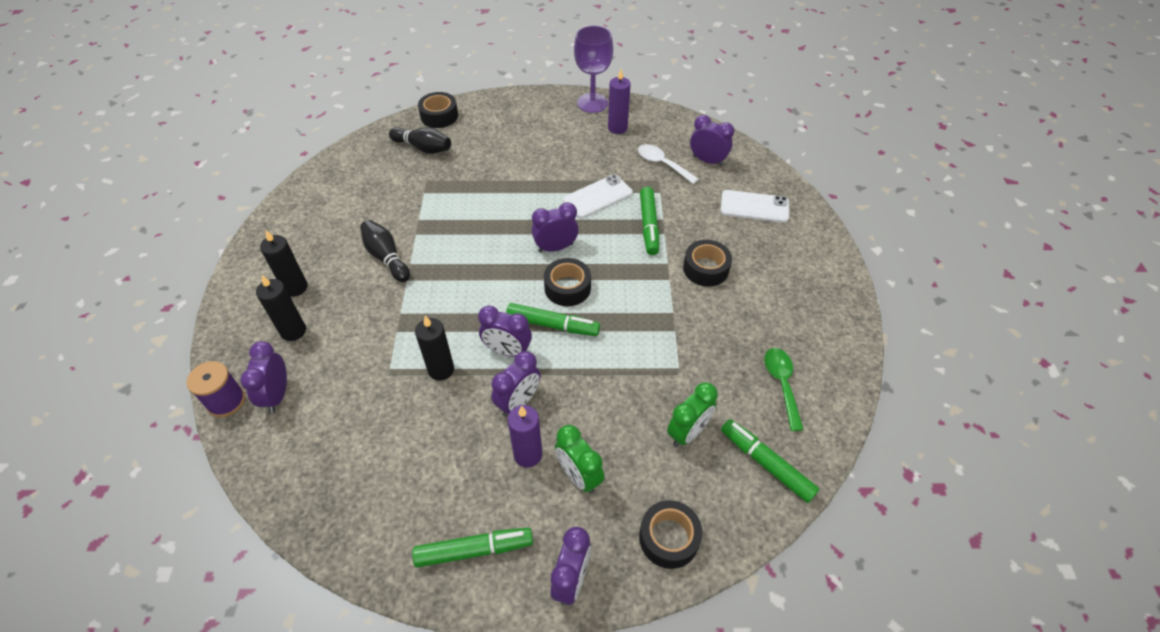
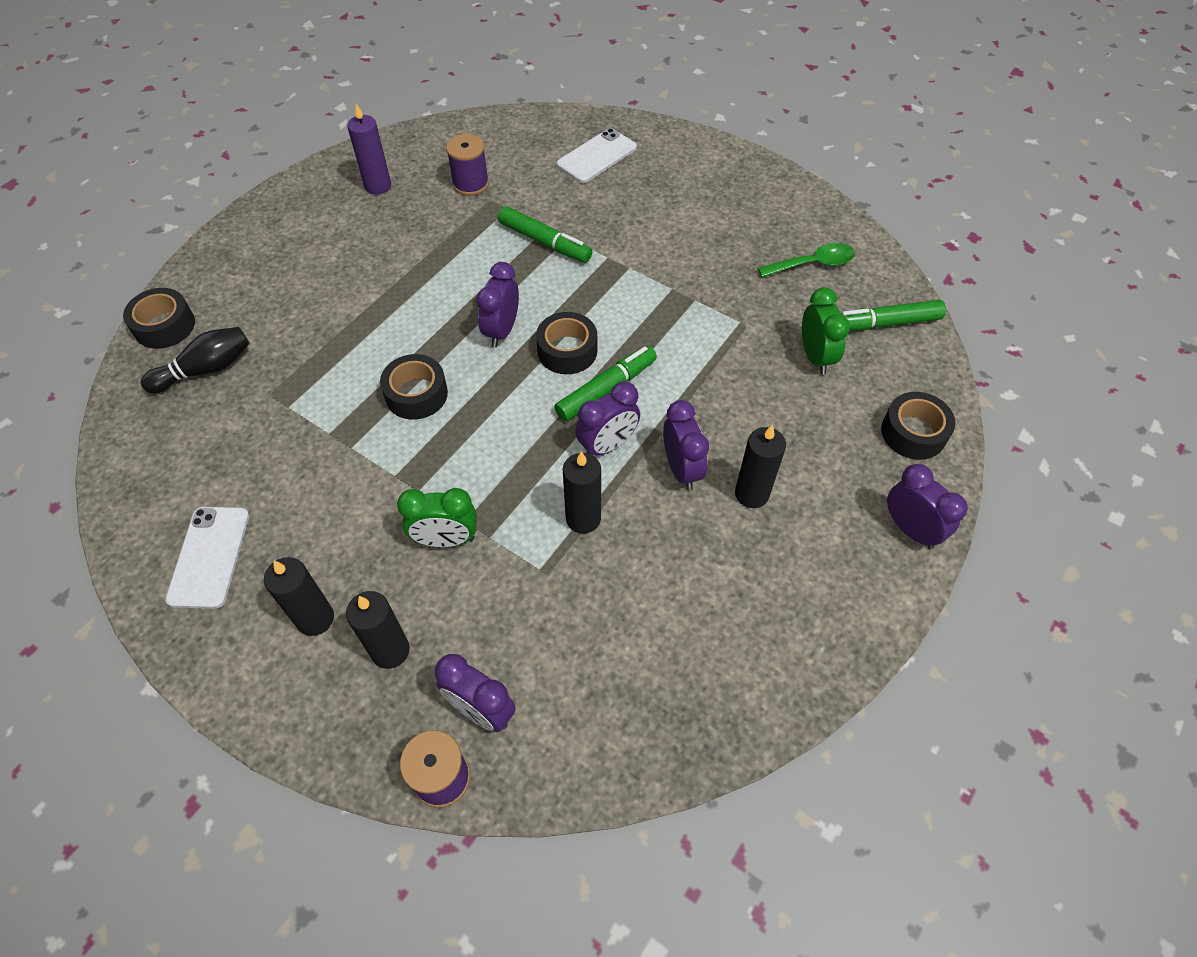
camera: 55 degrees left, 5 degrees up
black bowling pin [360,220,410,282] -> none
green marker [412,527,533,568] -> none
purple candle [508,405,542,468] -> black candle [735,425,786,508]
green clock [555,425,604,494] -> green clock moved to [397,488,477,548]
white phone [563,175,633,218] -> white phone moved to [165,507,250,609]
purple goblet [574,25,613,113] -> none
white spoon [638,144,699,184] -> purple spool [446,134,489,196]
black tape [683,240,732,287] -> black tape moved to [380,354,448,420]
purple clock [690,115,734,166] -> none
green spoon [764,348,804,431] -> green spoon turned 135 degrees clockwise [758,243,855,277]

